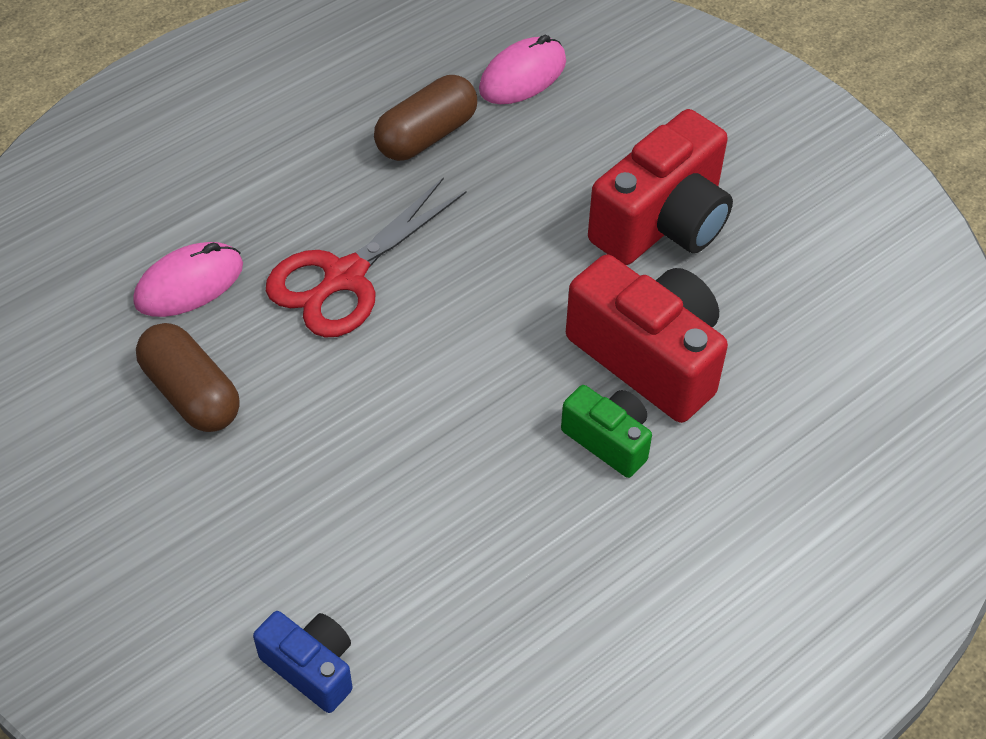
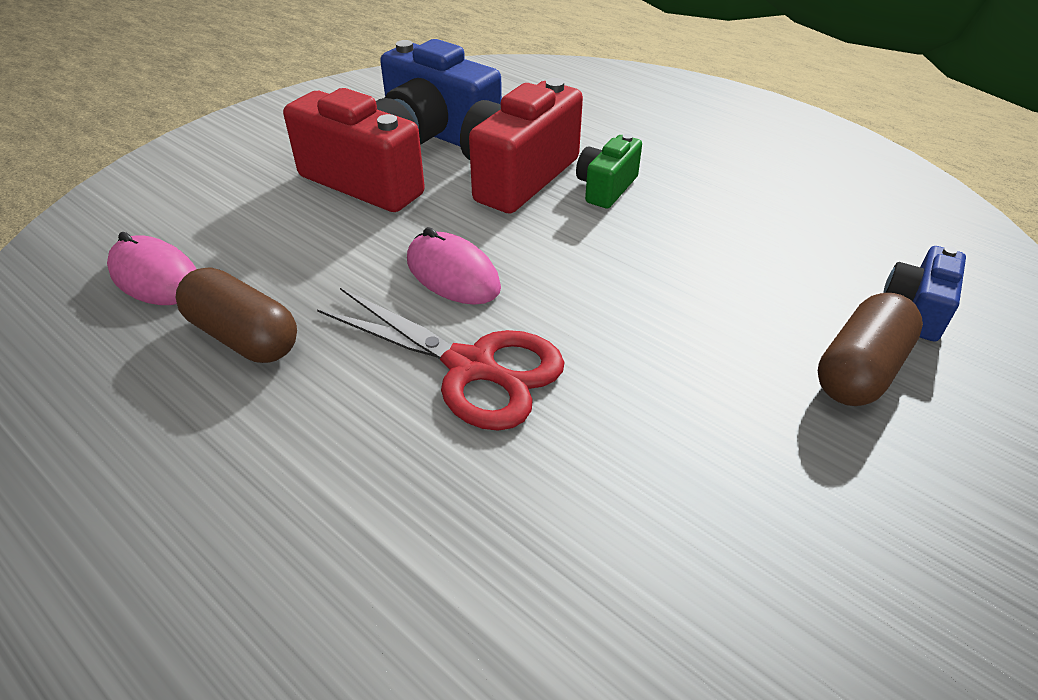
camera: 100 degrees left, 10 degrees down
pink mouse [133,242,243,317] -> pink mouse moved to [407,227,501,305]
brown capsule [136,323,240,432] -> brown capsule moved to [818,293,923,406]
none -> blue camera [380,39,502,147]

